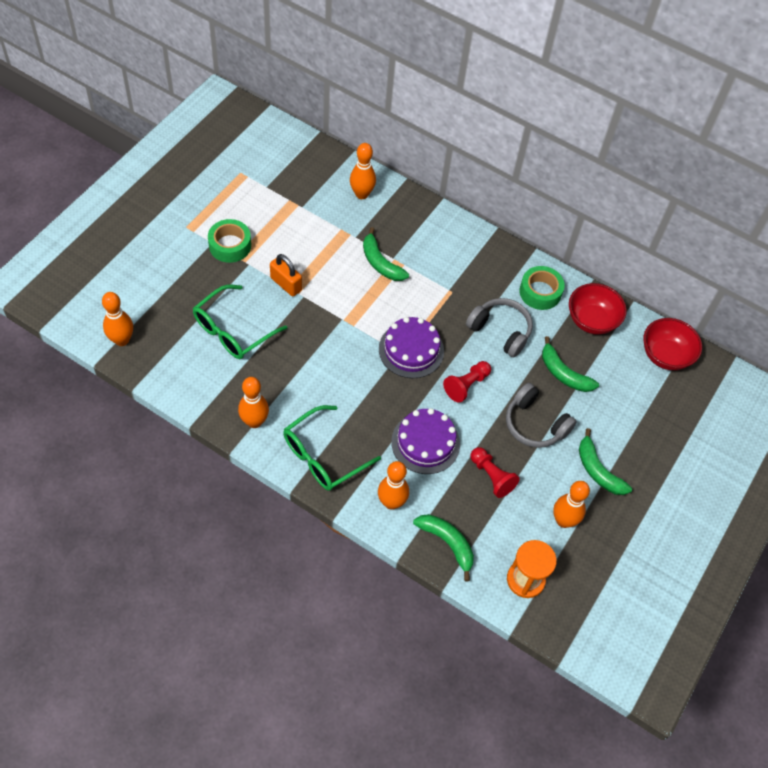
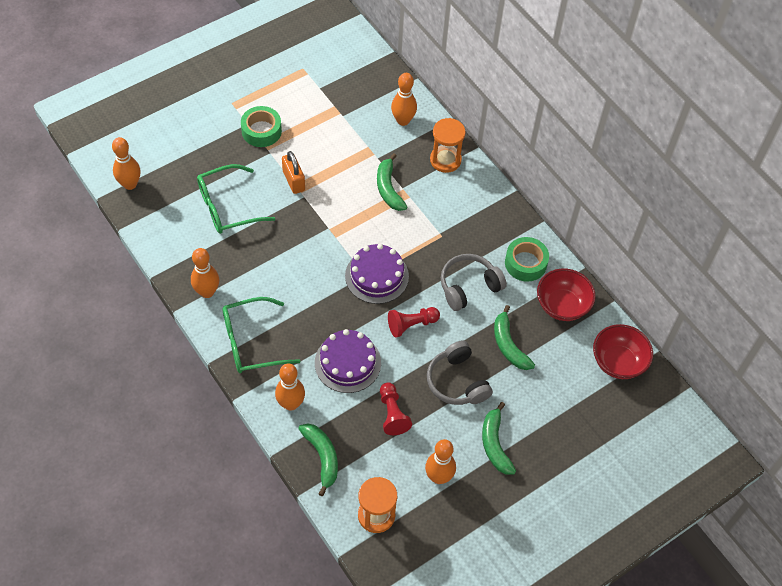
camera: 25 degrees right, 0 degrees up
grey headphones [466,298,533,357] -> grey headphones turned 90 degrees counterclockwise [441,254,507,311]
none -> orange hourglass [430,118,466,173]

